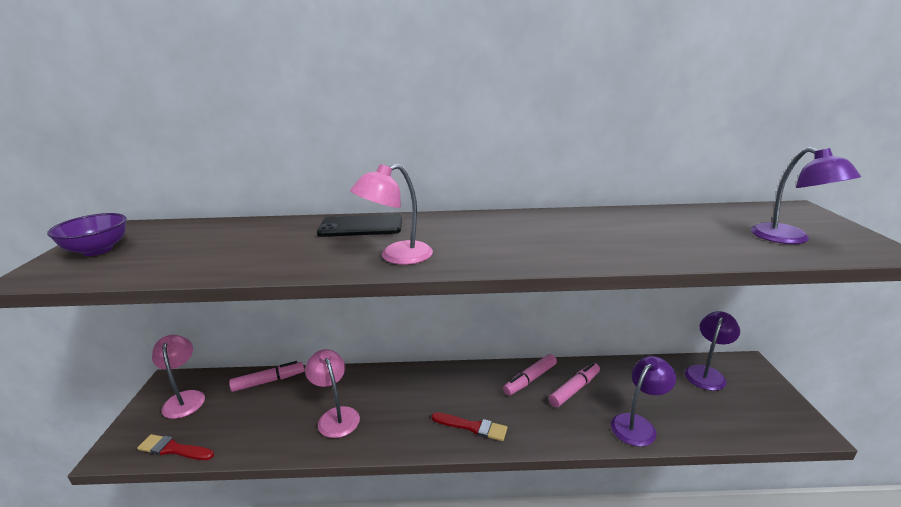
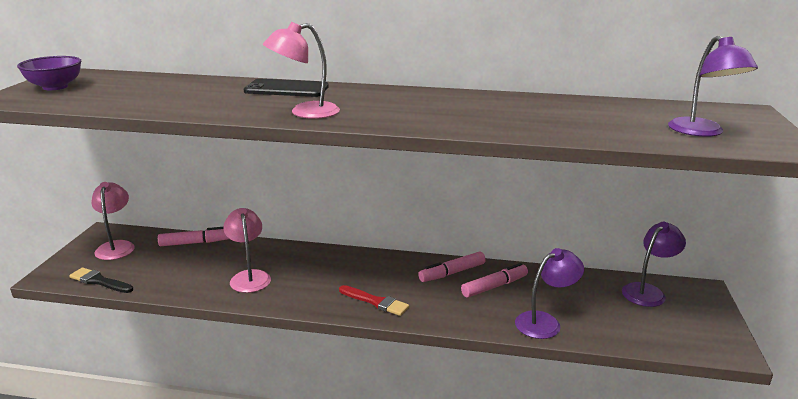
camera: 10 degrees right, 0 degrees up
red brush [137,434,214,460] -> black brush [69,268,133,293]

